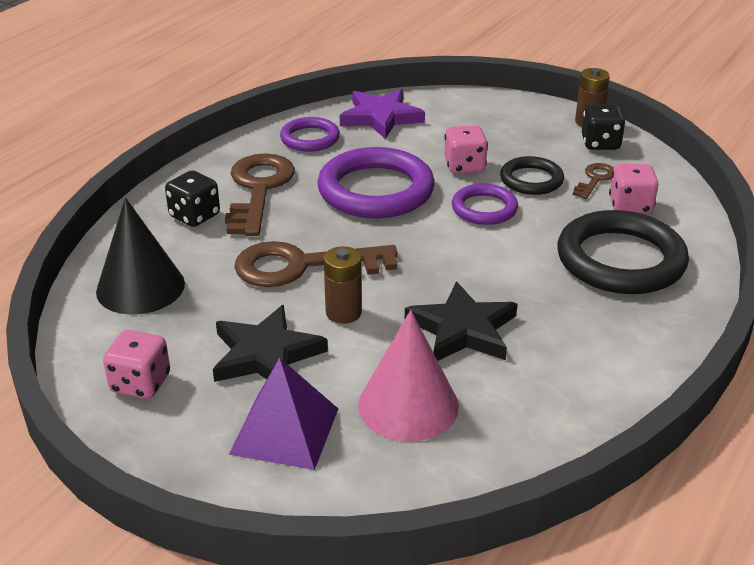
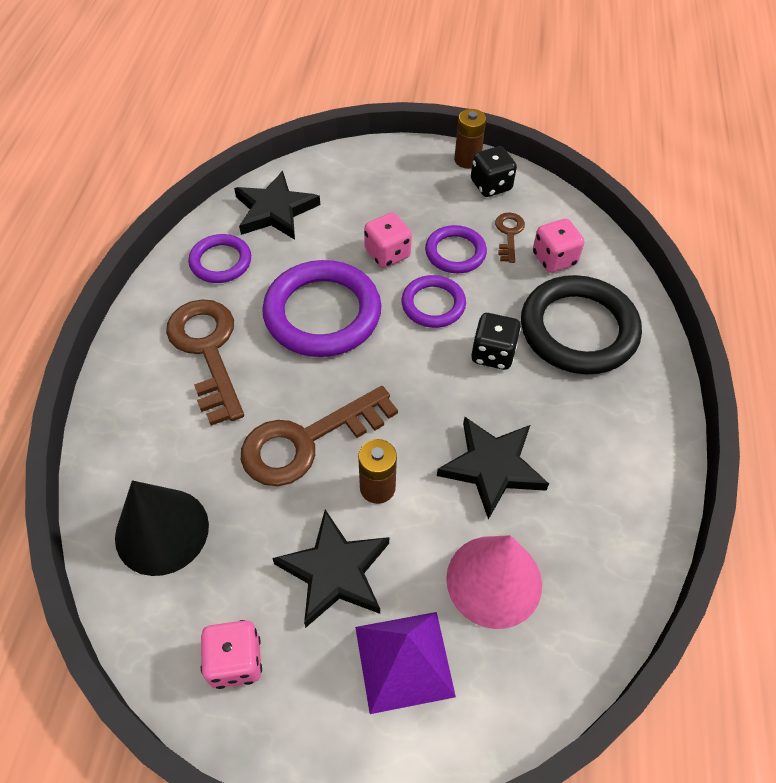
camera: 25 degrees left, 20 degrees up
black dice [165,171,220,227] -> black dice moved to [471,313,521,370]
purple star [340,89,425,139] -> black star [234,171,320,240]
black ring [500,156,564,195] -> purple ring [425,225,487,273]

